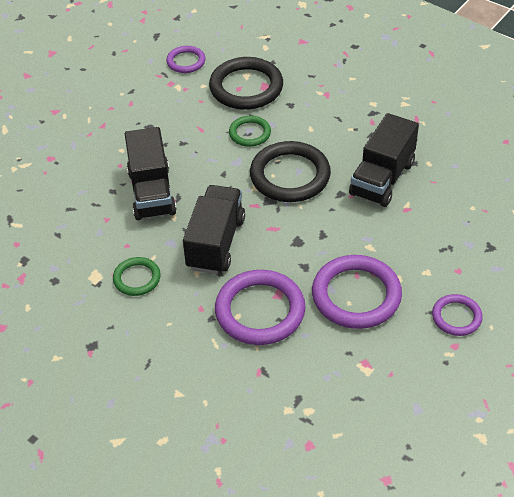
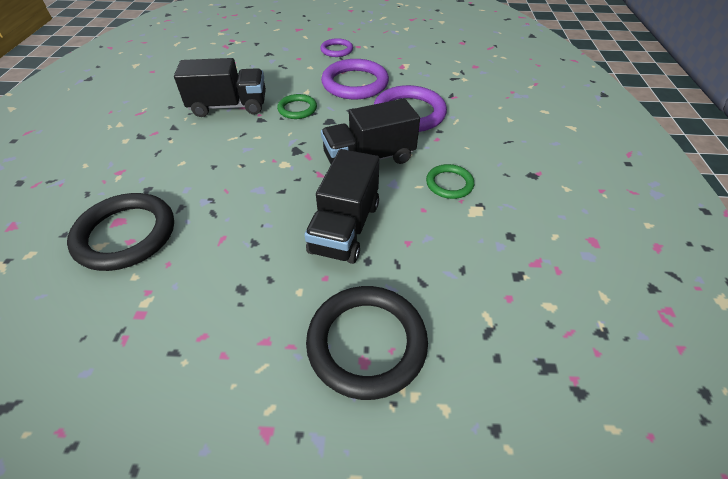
camera: 125 degrees left, 0 degrees up
black truck [125,127,177,220] -> black truck turned 150 degrees clockwise [304,149,380,264]
purple ring [166,46,206,73] -> none
green ring [229,116,271,147] -> green ring moved to [277,94,317,119]
black ring [250,141,331,202] -> black ring moved to [306,286,428,400]

